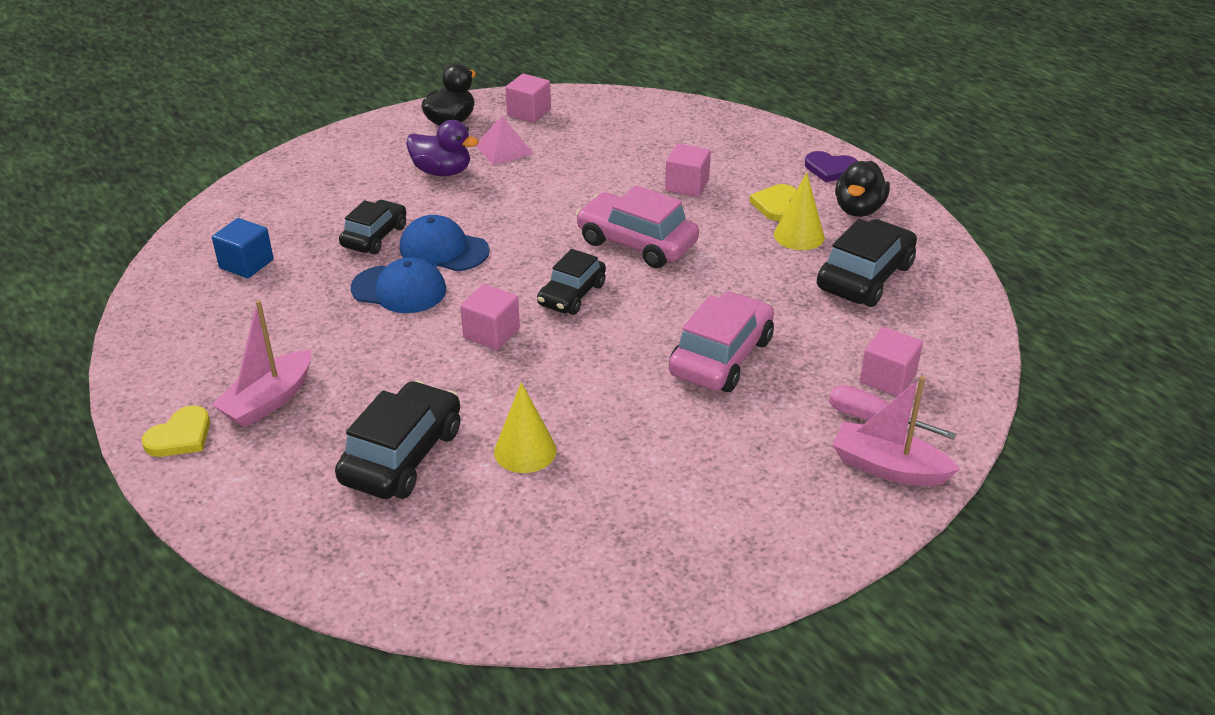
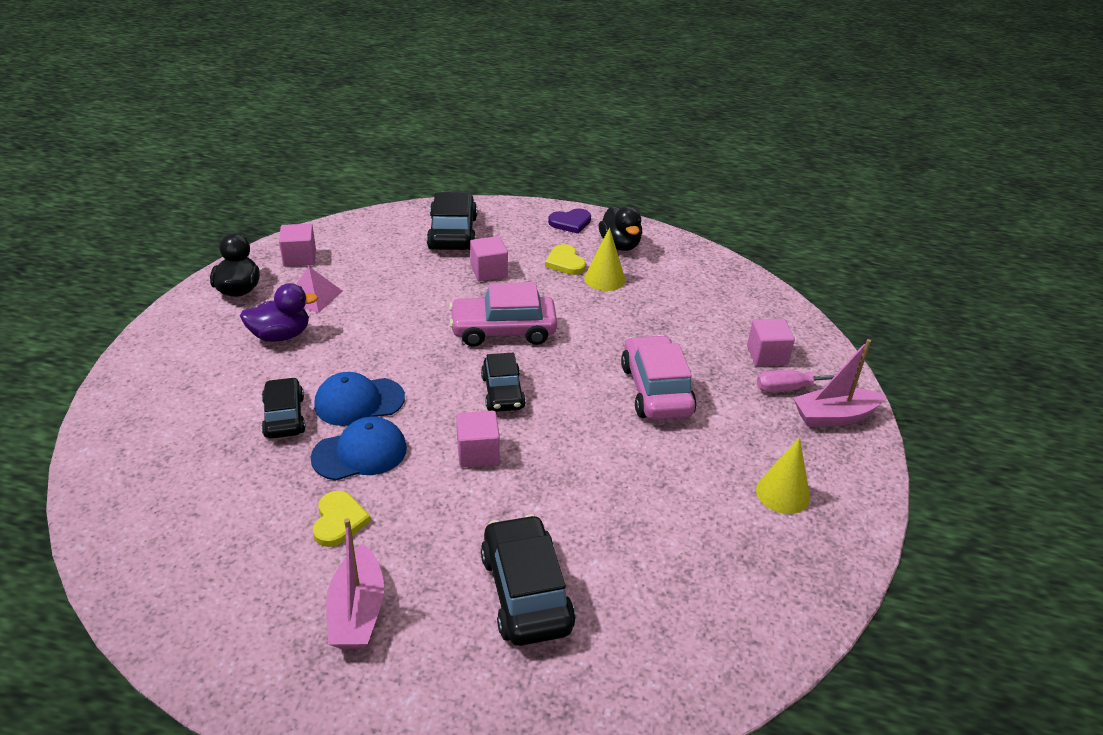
camera: 40 degrees left, 0 degrees up
yellow heart [142,406,210,457] -> yellow heart moved to [313,491,371,547]
blue cube [212,218,274,278] -> none
yellow cone [494,382,557,473] -> yellow cone moved to [756,437,810,514]
black car [817,219,917,307] -> black car moved to [427,192,477,250]

